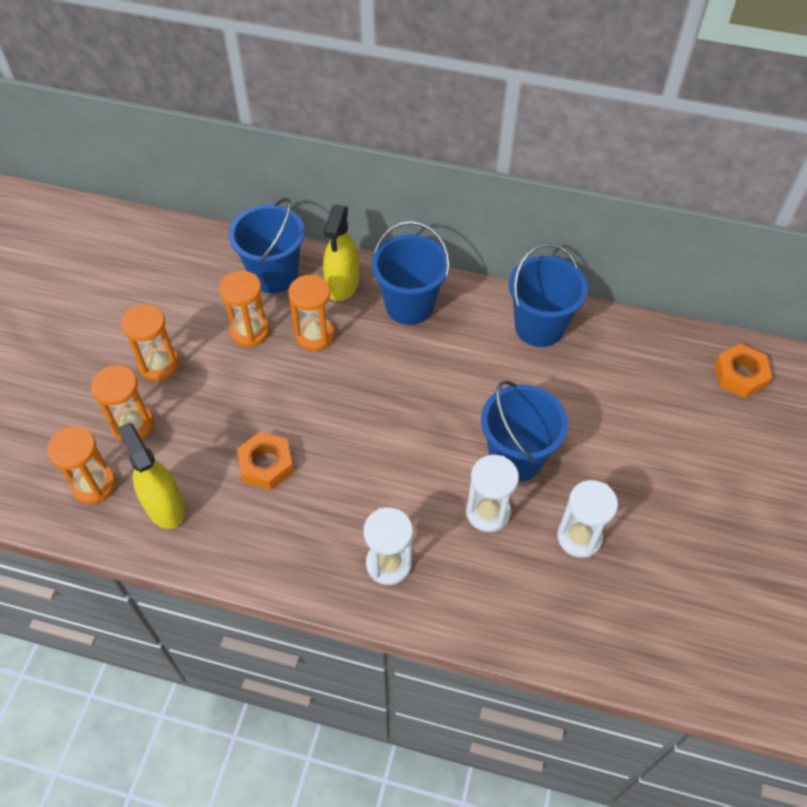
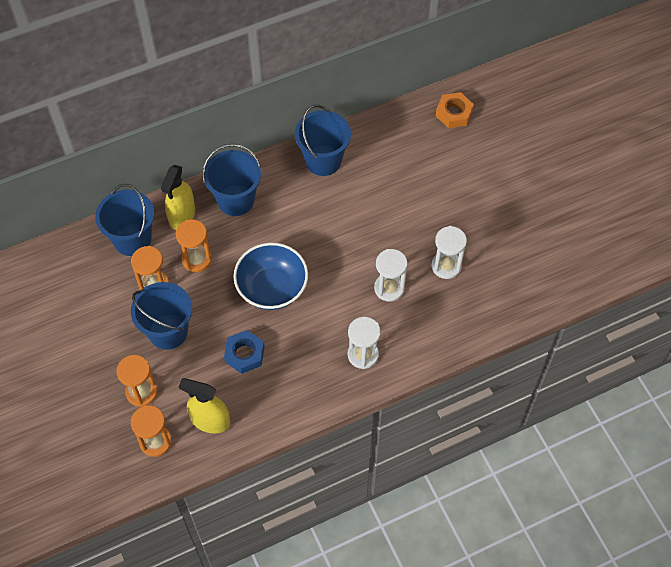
camera: 40 degrees left, 5 degrees up
orange hourglass [121,304,179,381] -> none
orange nut [237,432,294,490] -> blue nut [224,330,264,374]
yellow spray bottle [323,205,359,301] -> yellow spray bottle turned 45 degrees clockwise [161,165,195,230]
blue bucket [481,380,568,481] -> blue bucket moved to [131,282,192,350]
none -> blue bowl [233,243,308,310]

